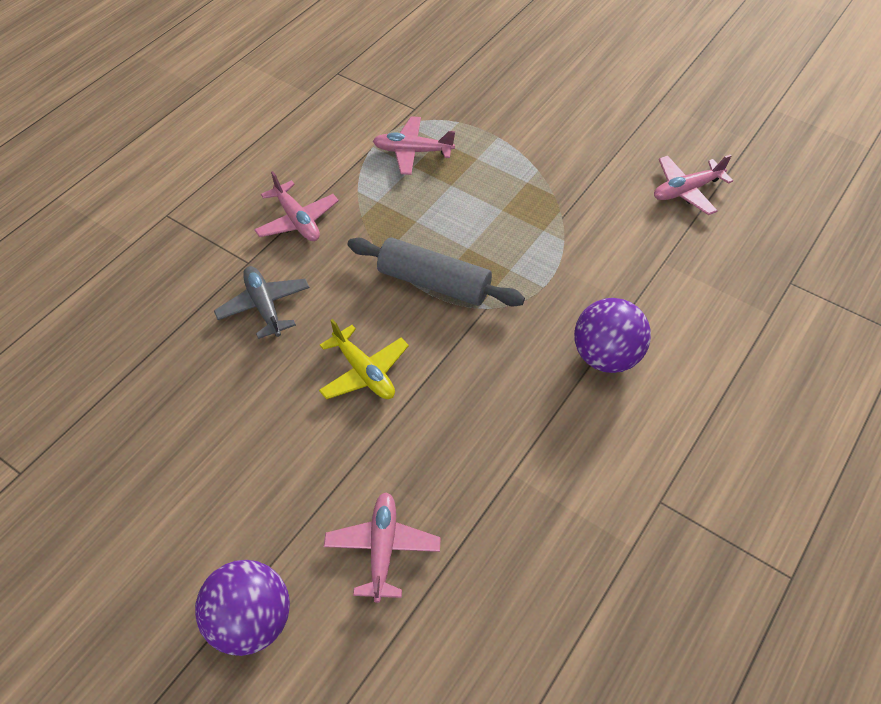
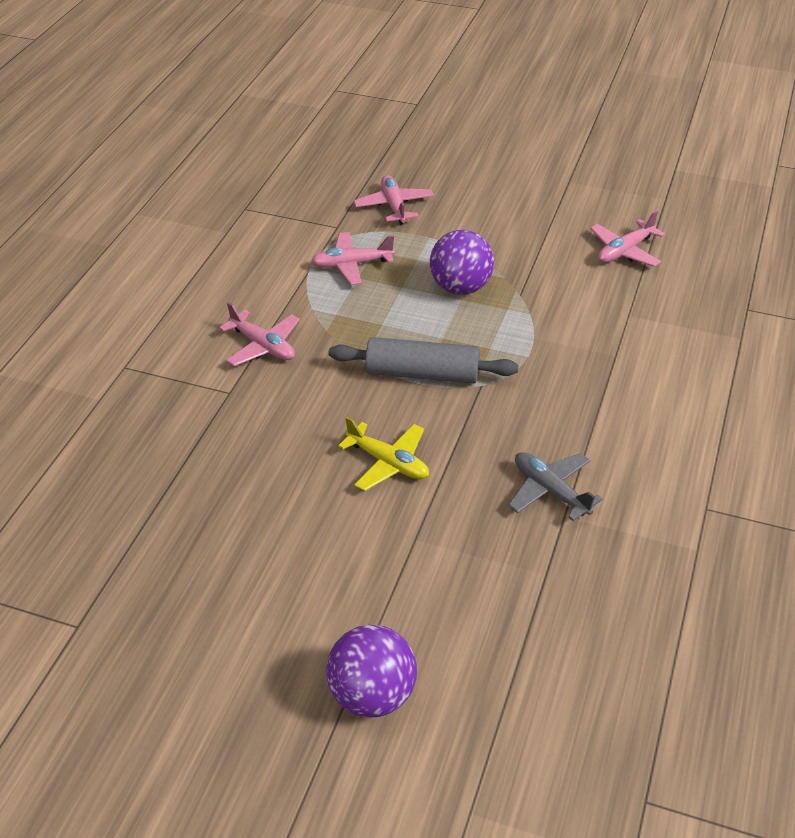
camera: 15 degrees left, 10 degrees down
grey plane [214,266,310,339] -> grey plane moved to [508,452,603,521]
pink plane [324,492,441,603] -> pink plane moved to [354,175,434,225]
purple ball [574,298,651,373] -> purple ball moved to [430,230,494,295]

